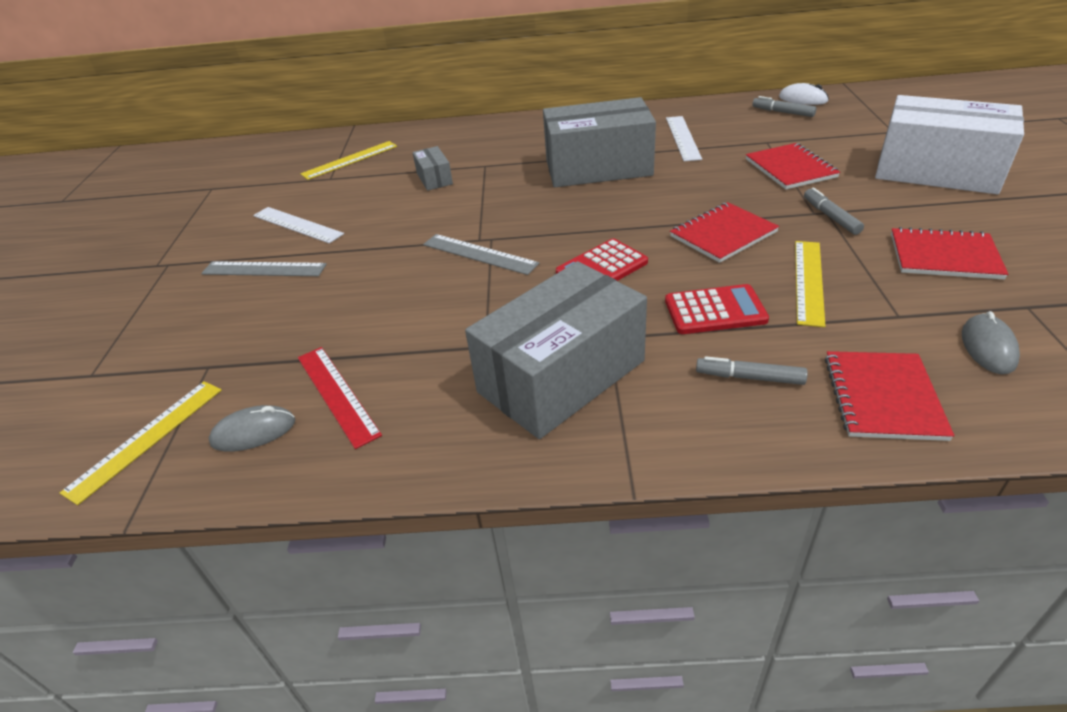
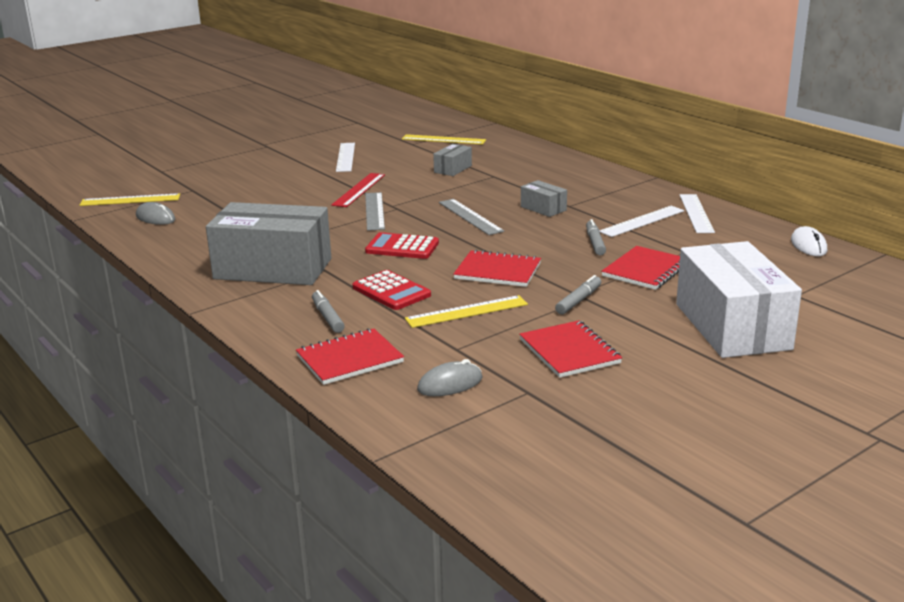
camera: 50 degrees right, 15 degrees down
grey ruler [201,261,327,276] -> grey ruler moved to [439,199,504,235]
red ruler [298,347,382,449] -> red ruler moved to [331,173,385,207]
grey box [543,97,656,187] -> grey box [521,180,567,217], size x0.44
grey marker [752,96,816,117] -> grey marker moved to [586,219,606,255]
none -> white ruler [680,194,715,233]

